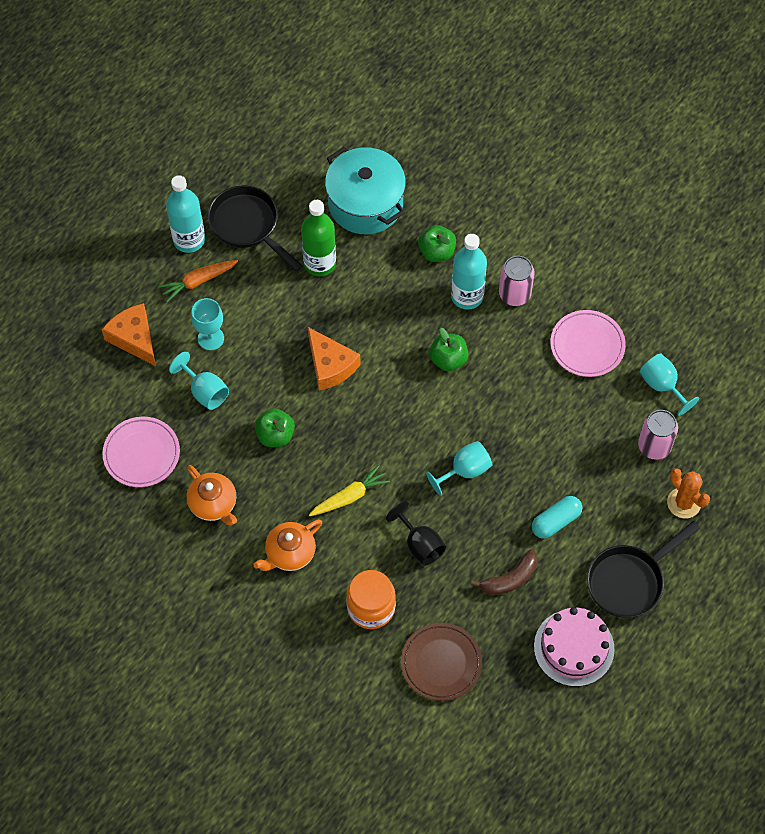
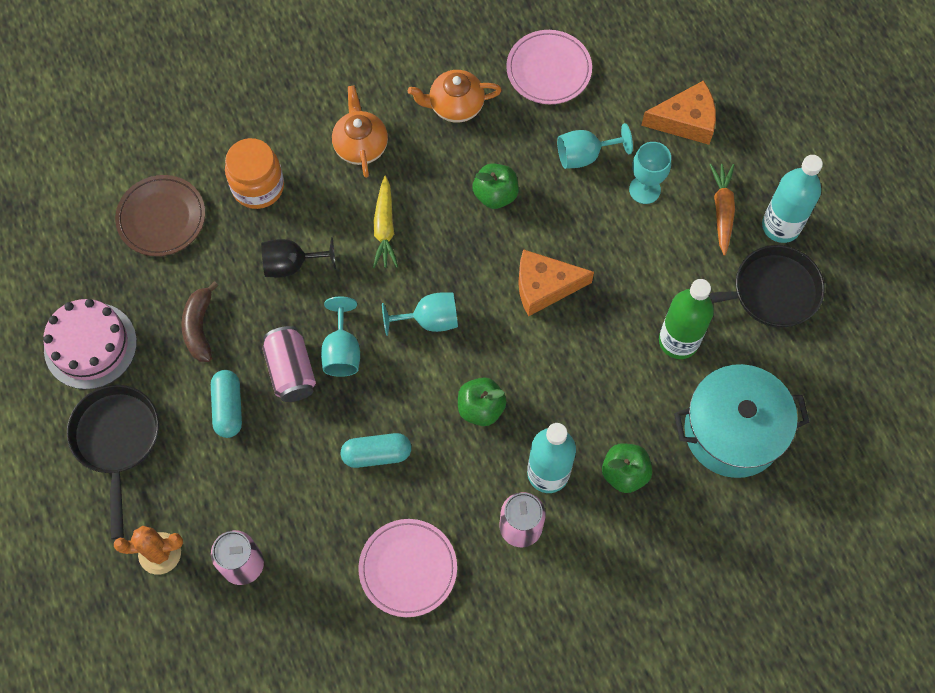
camera: 120 degrees right, 5 degrees up
turquoise goblet [640,353,699,416] -> turquoise goblet moved to [382,292,458,336]
none -> pink can [262,326,316,402]
none -> turquoise capsule [341,433,411,468]

